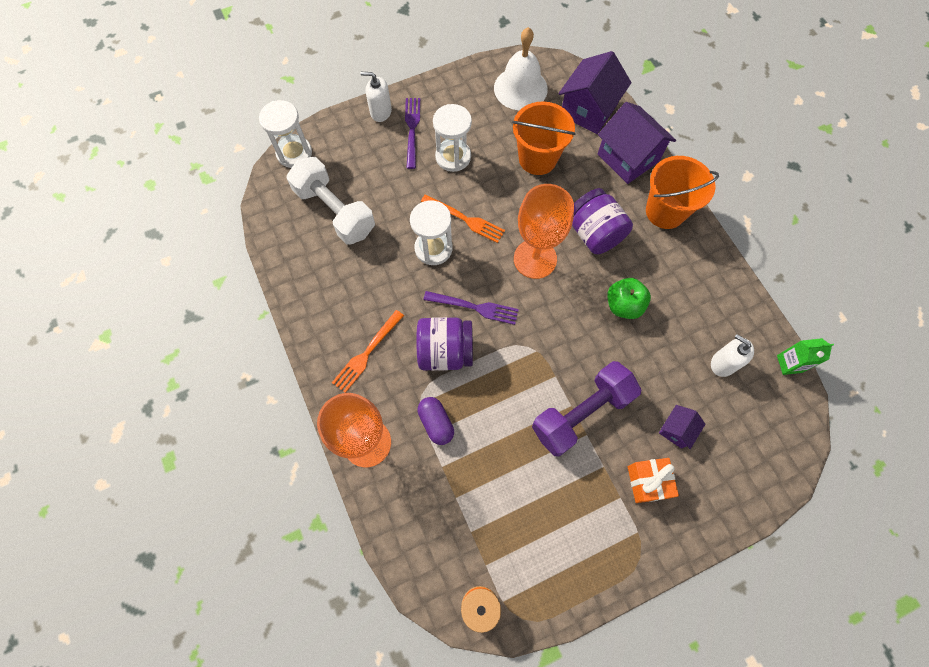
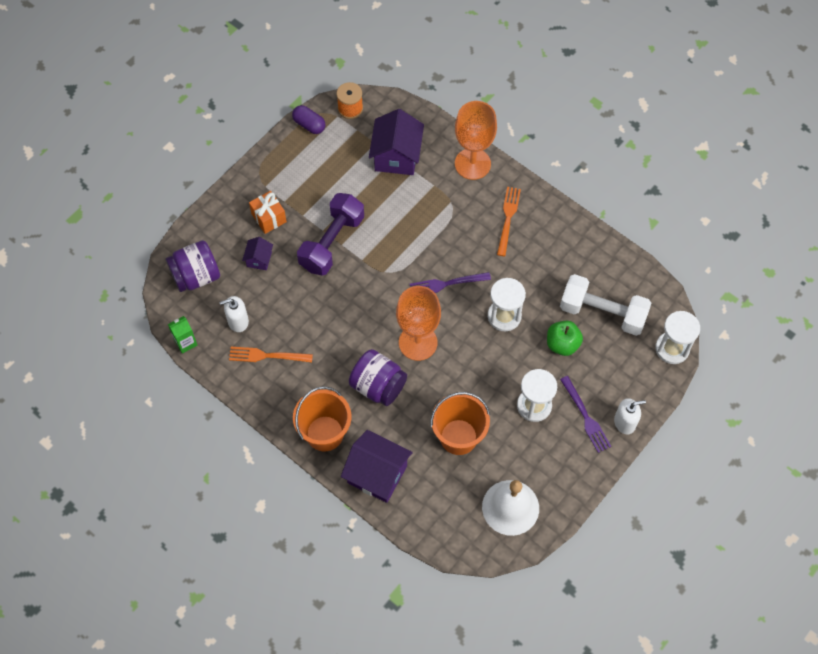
camera: 155 degrees right, 5 degrees down
purple jar [416,317,473,371] -> purple jar moved to [165,240,220,292]
purple capsule [418,397,454,445] -> purple capsule moved to [292,105,325,134]
orange fork [421,194,505,243] -> orange fork moved to [229,347,313,363]
purple house [558,51,631,134] -> purple house moved to [369,109,424,175]
green apple [608,278,651,319] -> green apple moved to [547,321,583,356]
white soap dispenser [711,334,754,377] -> white soap dispenser turned 150 degrees clockwise [219,296,249,332]

